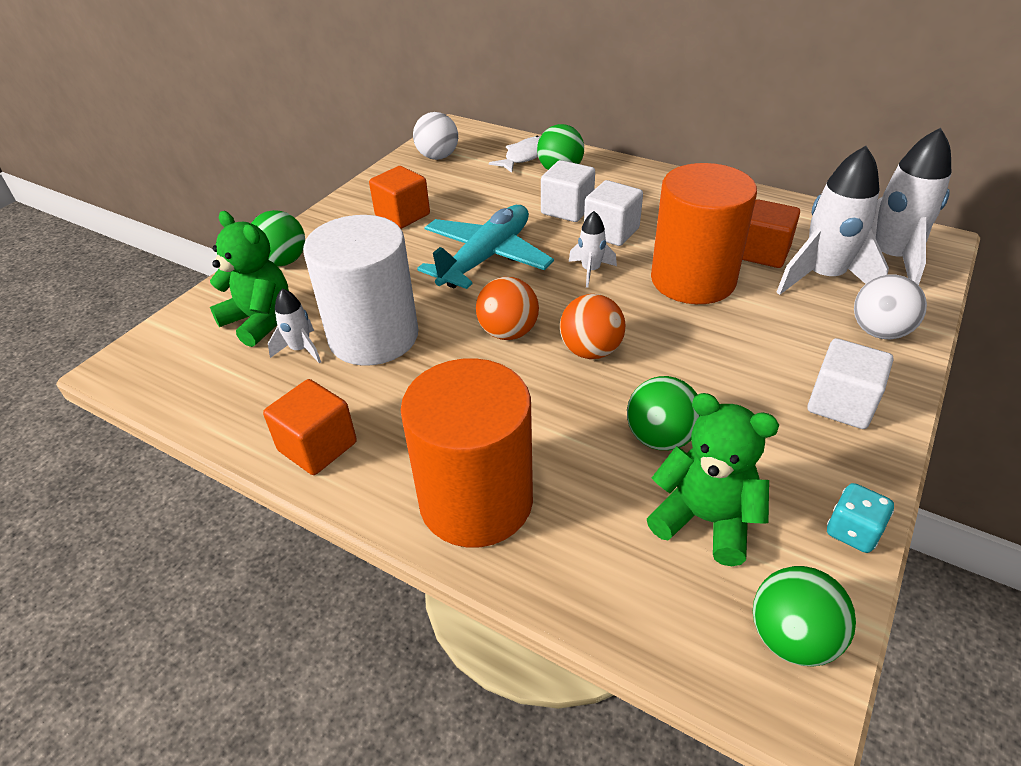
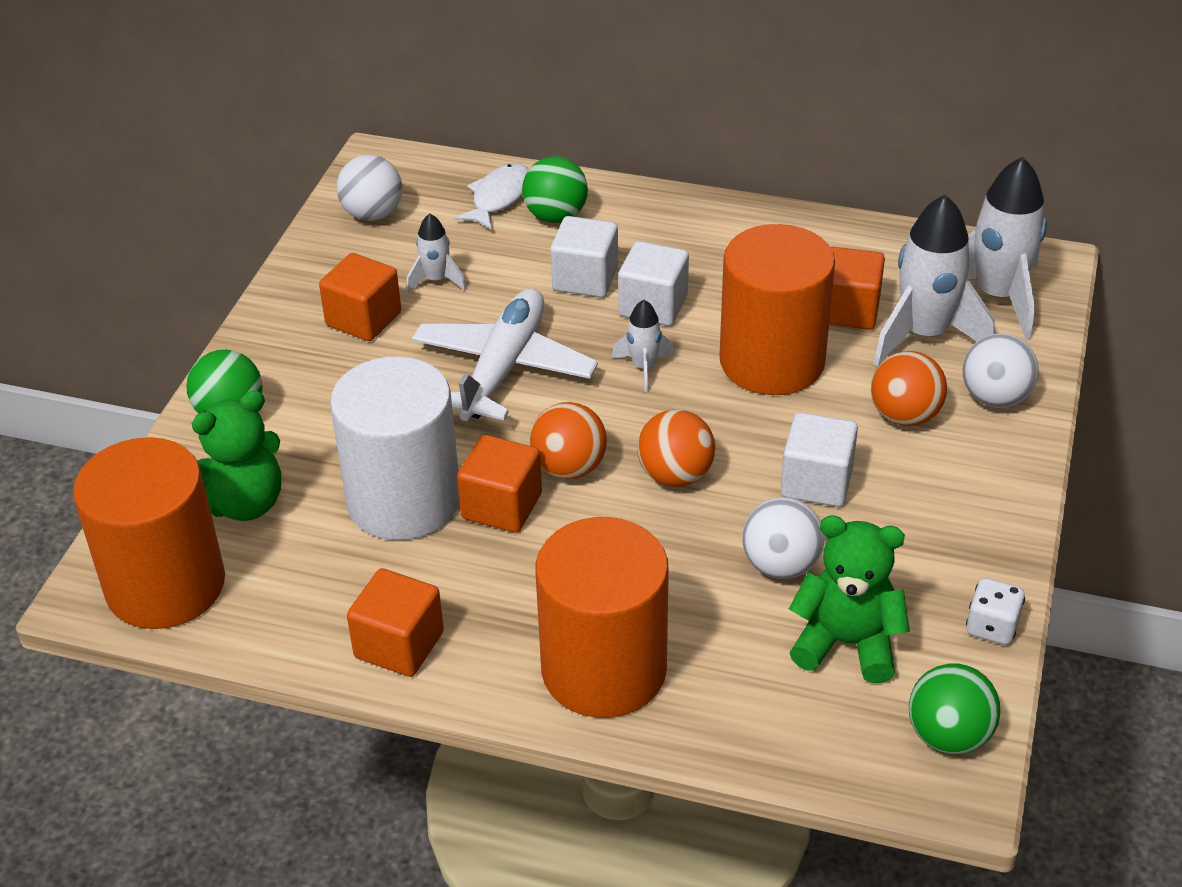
camera: 15 degrees left, 0 degrees up
green teddy bear [210,211,289,347] -> green teddy bear turned 120 degrees clockwise [192,391,281,521]
white rocket [268,288,321,363] -> white rocket moved to [406,213,466,293]
turquoise plane [417,205,554,289] -> white plane [411,288,598,421]
green ball [627,376,700,450] -> white ball [742,497,825,579]
white cube [807,338,893,429] -> white cube moved to [781,412,858,507]
turquoise dice [827,483,894,553] -> white dice [966,578,1025,645]
none -> orange cylinder [73,437,225,629]
none -> orange cube [457,435,542,533]
none -> orange ball [871,351,947,426]

